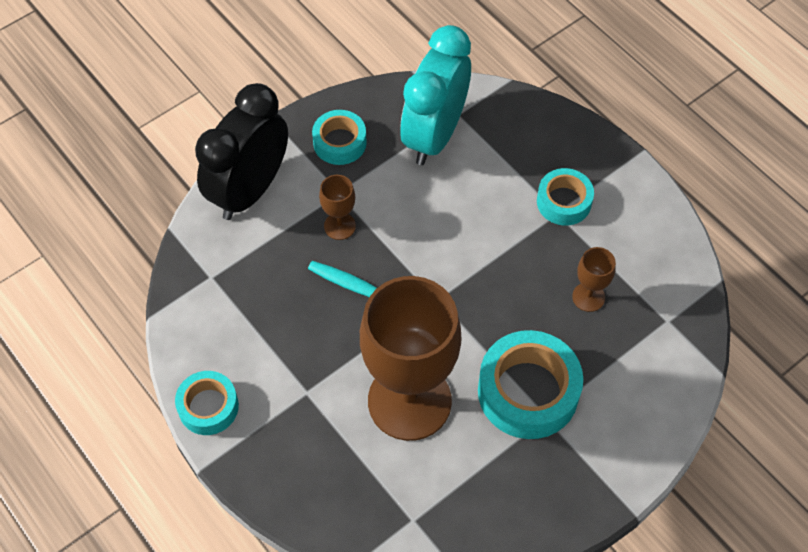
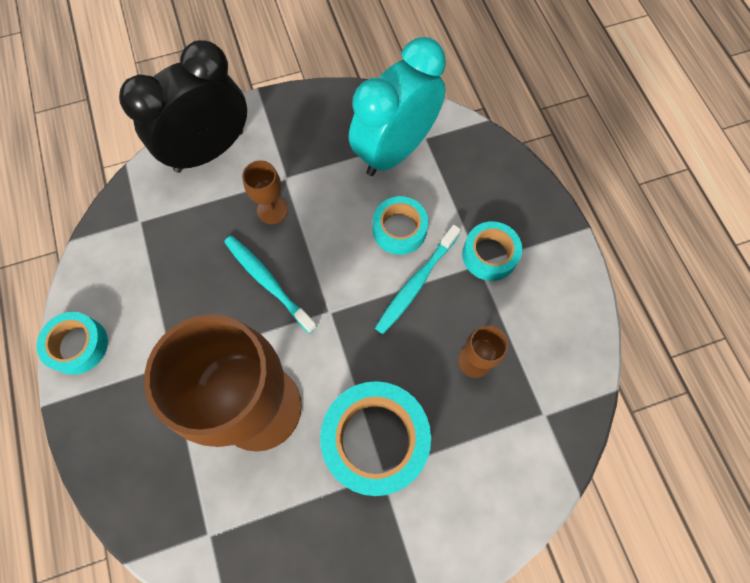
camera: 20 degrees right, 10 degrees up
turquoise tape [312,110,367,165] -> turquoise tape moved to [373,196,428,255]
none -> turquoise toothbrush [375,225,461,334]

